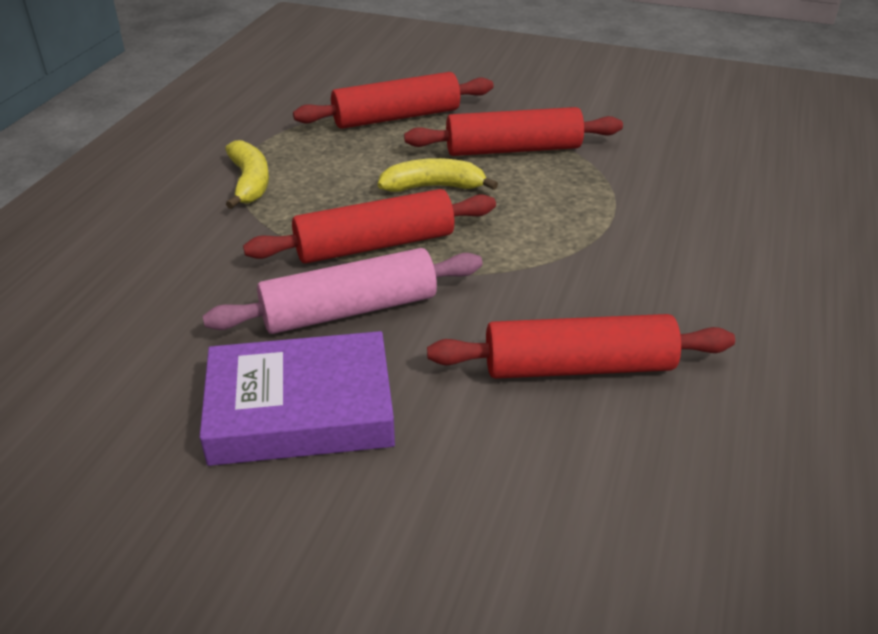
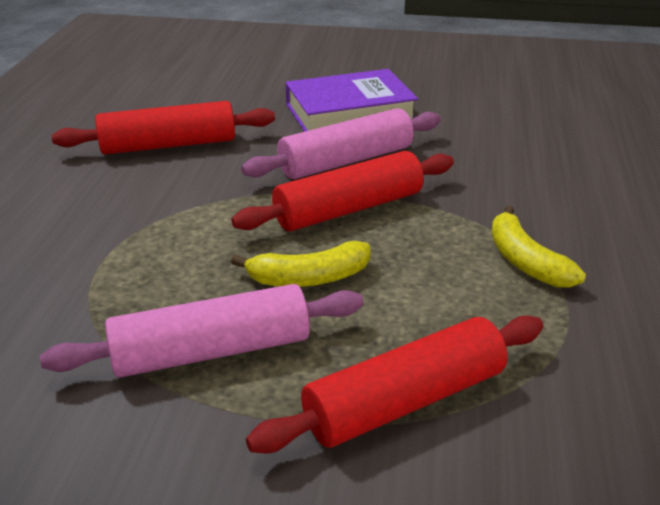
camera: 170 degrees right, 5 degrees down
red rolling pin [404,107,623,156] -> pink rolling pin [40,284,364,378]

